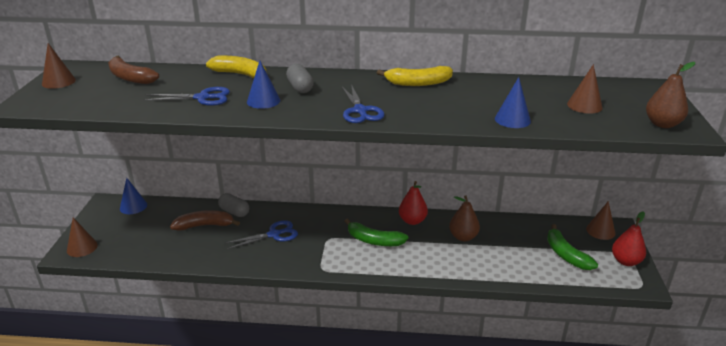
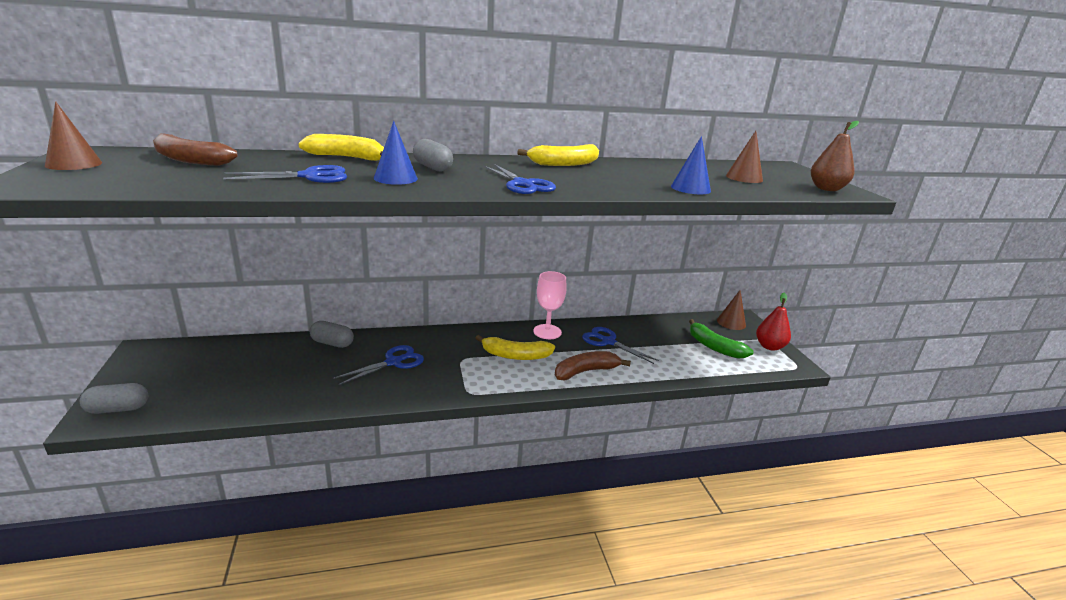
camera: 20 degrees left, 5 degrees down
brown cone [67,217,98,257] -> grey capsule [80,383,148,414]
blue cone [120,178,147,214] -> none
brown banana [170,210,240,231] -> brown banana moved to [555,351,631,381]
green banana [345,218,409,246] -> yellow banana [476,335,555,360]
red pear [399,181,428,225] -> pink goblet [533,271,567,339]
brown pear [449,195,480,241] -> blue scissors [582,327,659,364]

